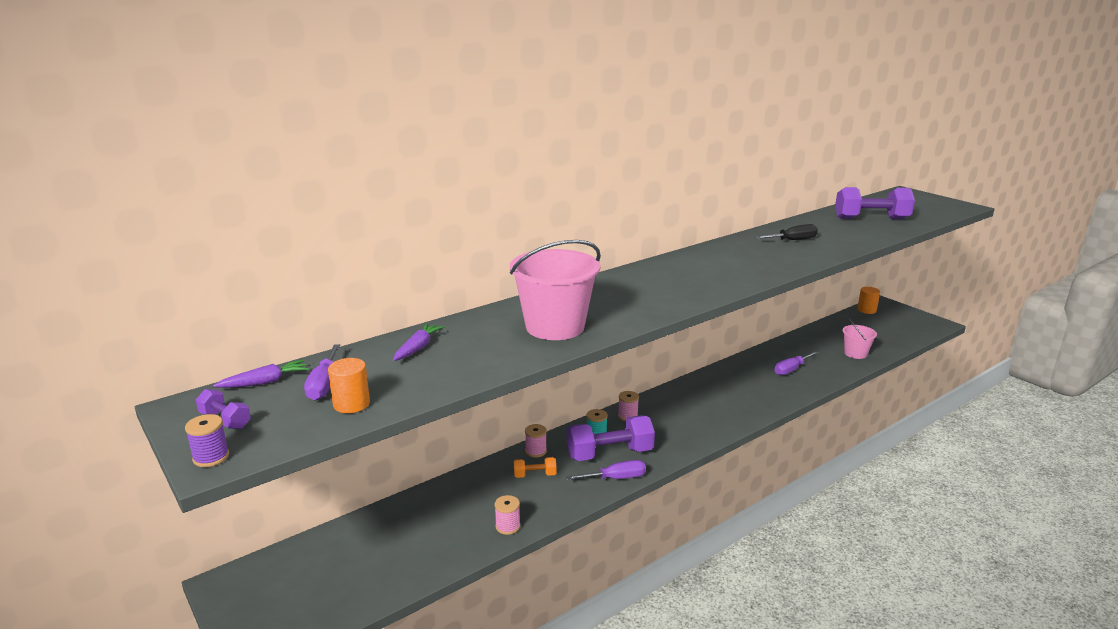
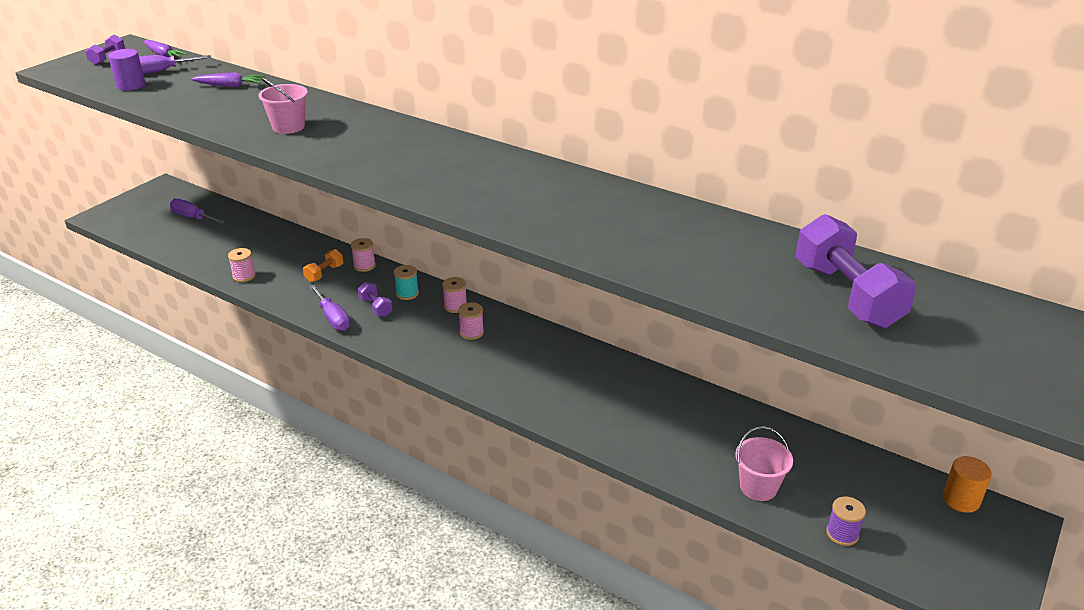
camera: 70 degrees right, 10 degrees up
purple spool [185,414,229,467] -> purple spool moved to [826,497,866,546]
orange cylinder [328,358,370,413] -> purple cylinder [108,49,145,91]
pink bucket [510,240,601,340] -> pink bucket [258,77,308,134], size x0.54
orange dumbbell [514,457,556,478] -> orange dumbbell turned 60 degrees clockwise [303,249,343,282]
purple dumbbell [567,415,655,461] -> purple dumbbell [358,282,392,317], size x0.49
black screwdriver [755,224,818,240] -> none
purple screwdriver [774,351,818,375] -> purple screwdriver moved to [169,198,225,224]
none -> pink spool [458,302,484,340]

